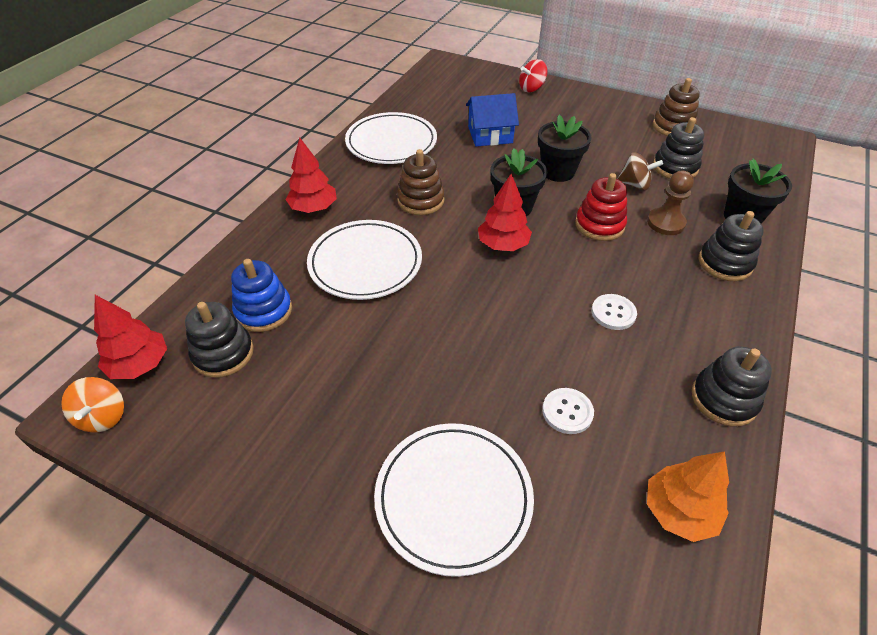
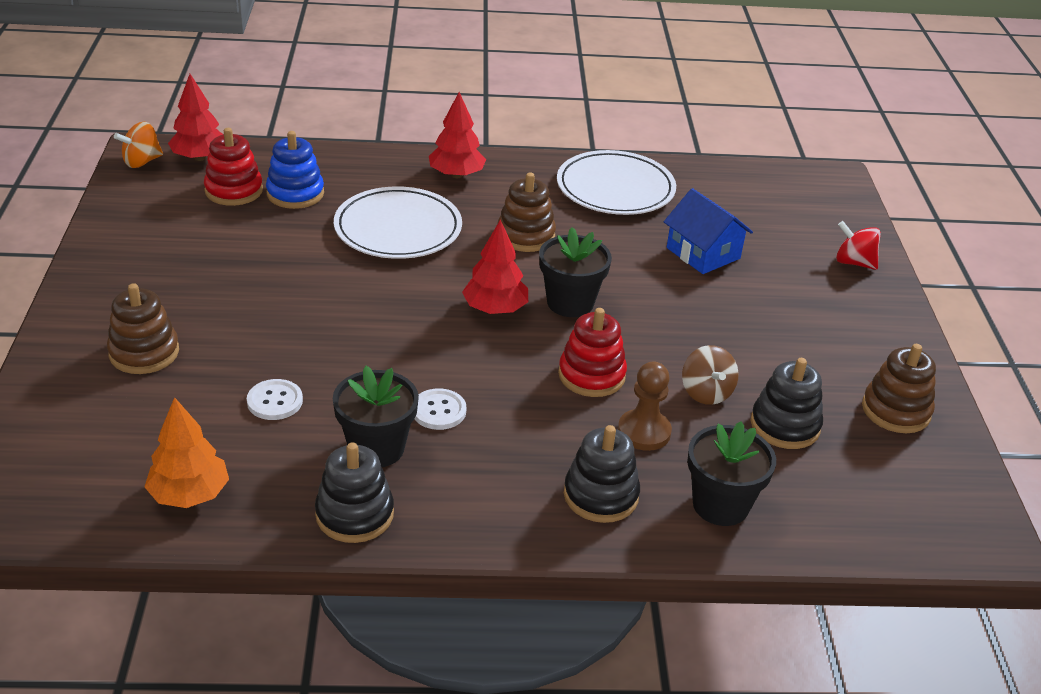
camera: 60 degrees right, 10 degrees down
black stacking toy [185,302,254,378] -> red stacking toy [204,128,263,206]
white plate [374,423,534,577] -> brown stacking toy [107,283,179,374]
black flower pot [538,115,591,182] -> black flower pot moved to [333,366,419,467]

